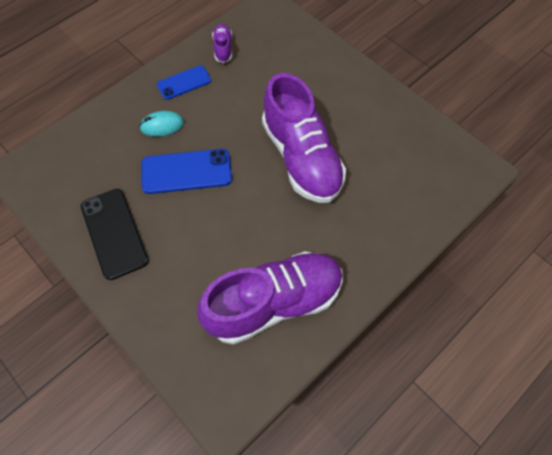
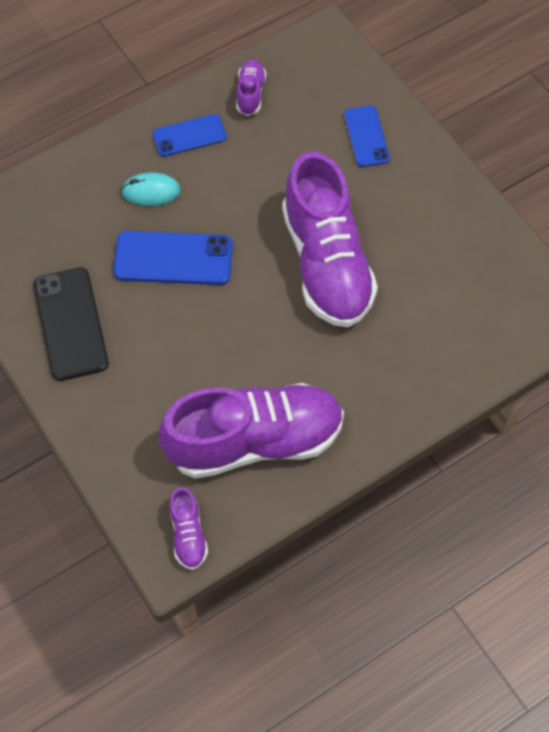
camera: 10 degrees right, 0 degrees up
none -> purple shoe [169,487,208,570]
none -> blue phone [344,105,390,167]

